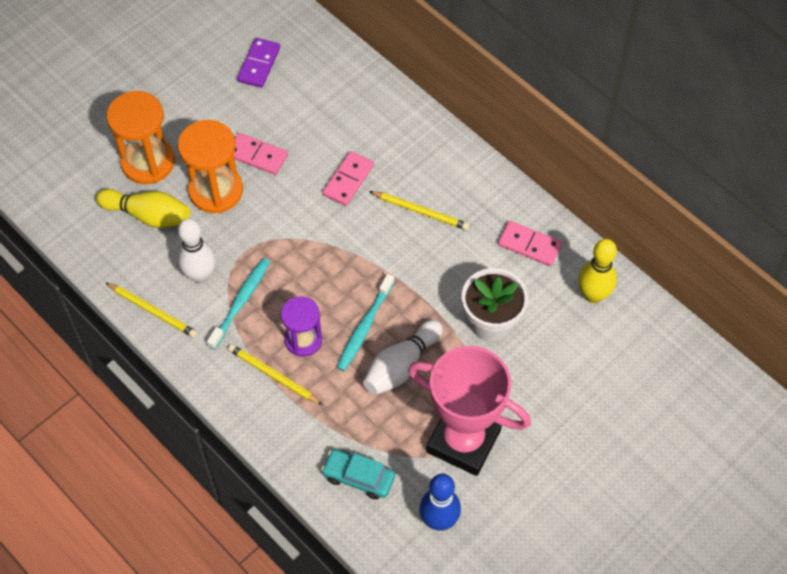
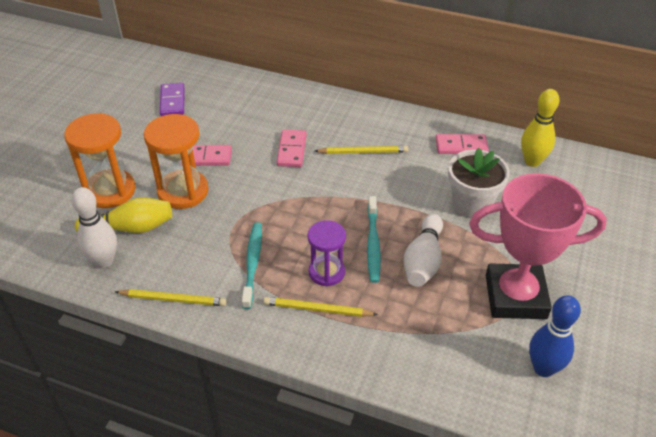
camera: 25 degrees left, 15 degrees down
white bowling pin [178,218,216,283] -> white bowling pin moved to [71,187,117,268]
turquoise car [321,449,395,500] -> none

